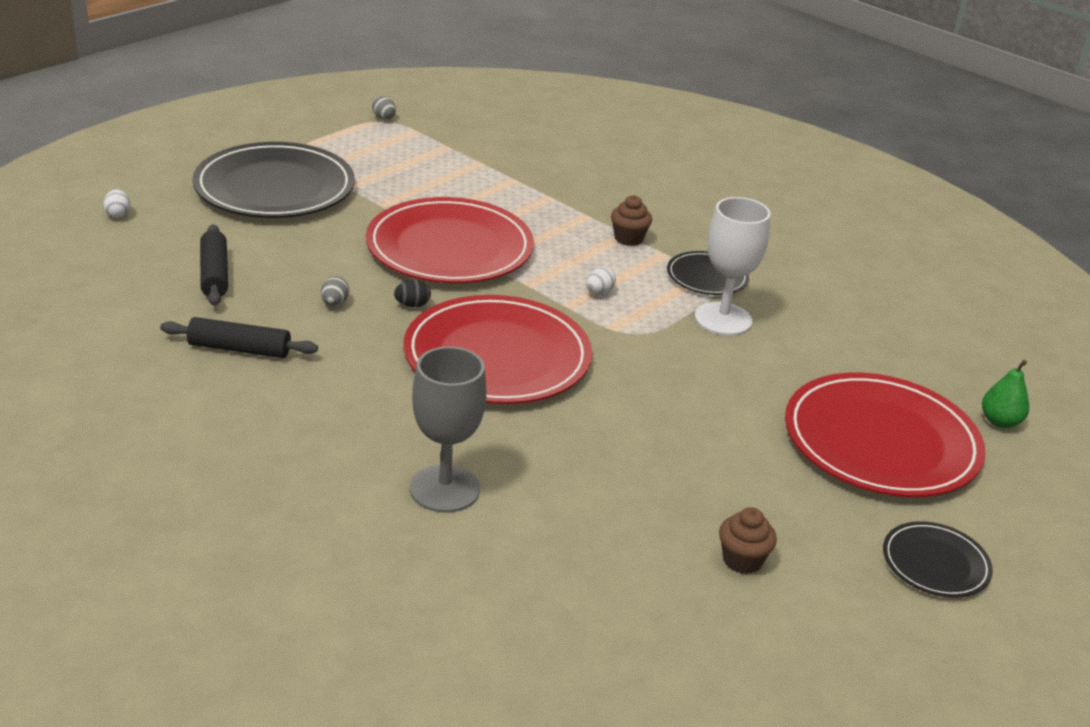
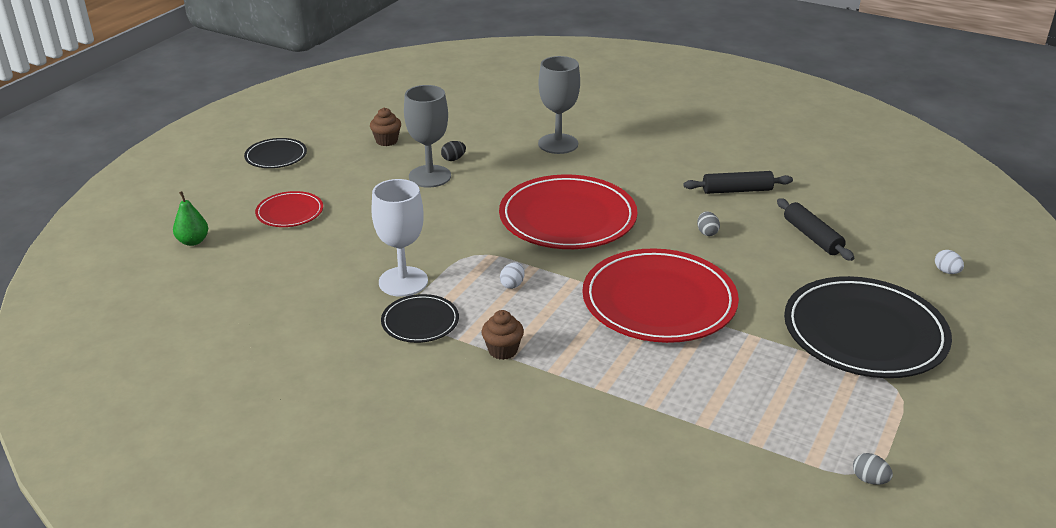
camera: 170 degrees right, 0 degrees up
black egg [394,280,431,307] -> black egg moved to [441,141,466,161]
red plate [785,373,986,497] -> red plate [255,191,323,227], size x0.49
none -> grey goblet [404,85,451,188]

